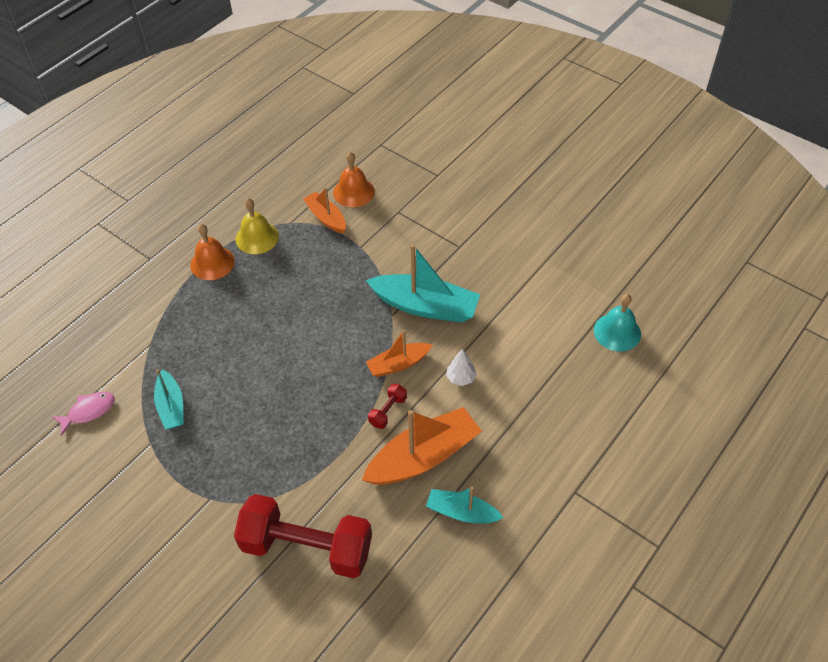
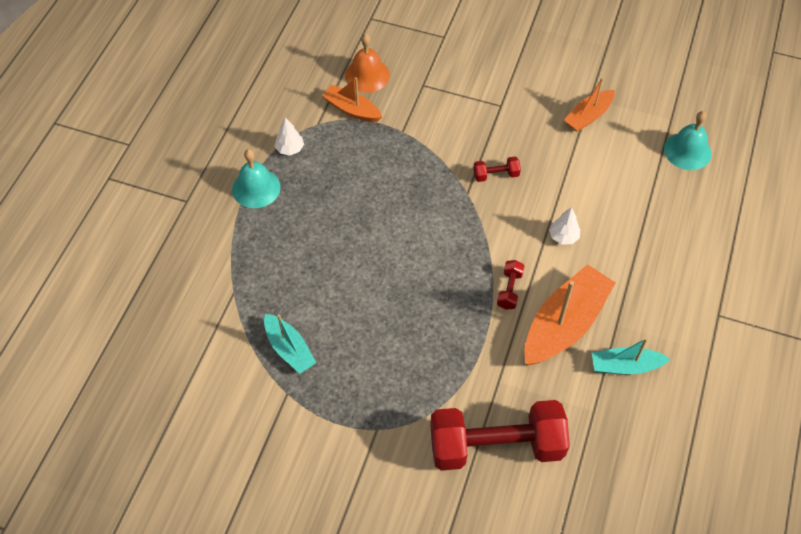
camera: 20 degrees left, 5 degrees up
pink fish [51,392,115,436] -> none
orange bell [190,224,235,280] -> turquoise bell [232,149,281,208]
yellow bell [235,198,279,254] -> white tree [275,117,304,156]
turquoise boat [366,244,480,323] -> red dumbbell [473,157,521,182]
orange boat [366,330,432,377] -> orange boat moved to [564,77,614,132]

